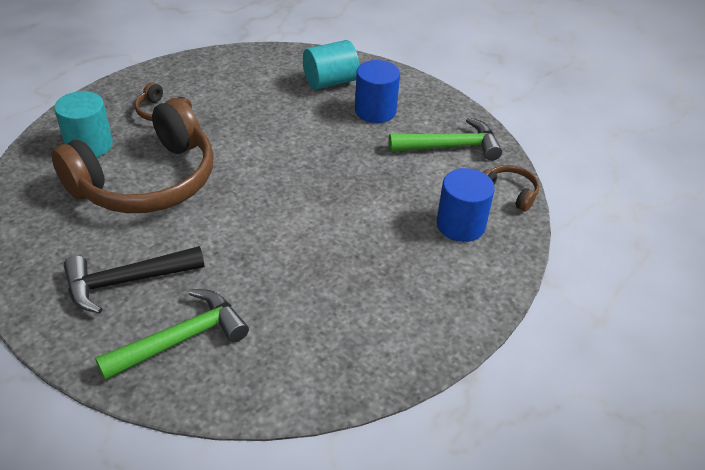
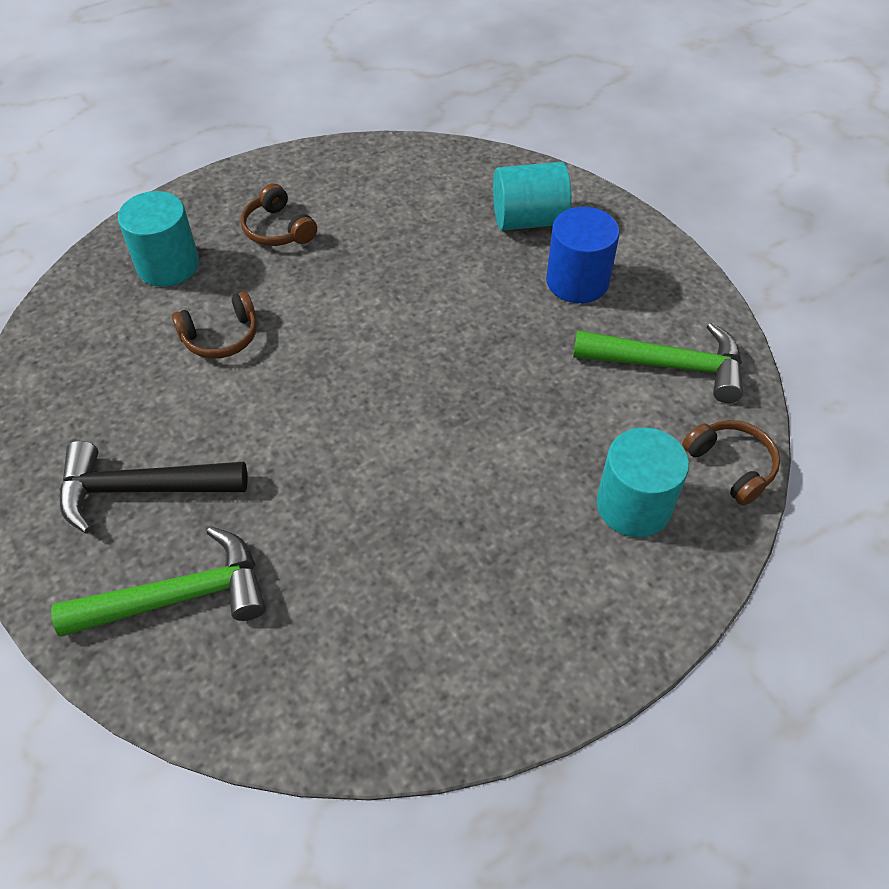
camera: 20 degrees right, 10 degrees up
brown headphones [51,98,214,213] -> brown headphones [172,291,257,359], size x0.40
blue cylinder [437,168,495,242] -> turquoise cylinder [597,427,689,537]

